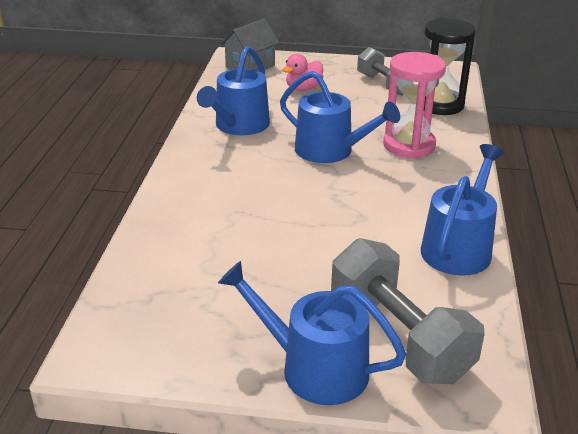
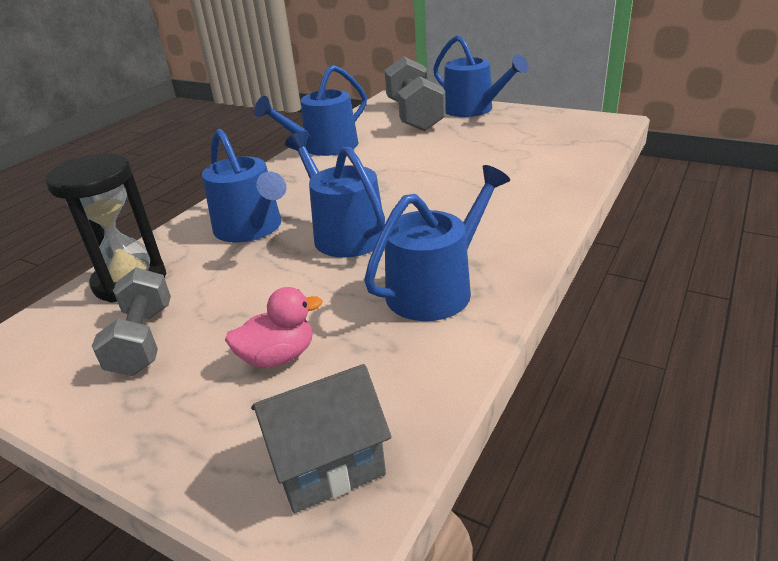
camera: 155 degrees left, 0 degrees up
pink hourglass [383,52,446,159] -> blue watering can [202,129,287,243]

